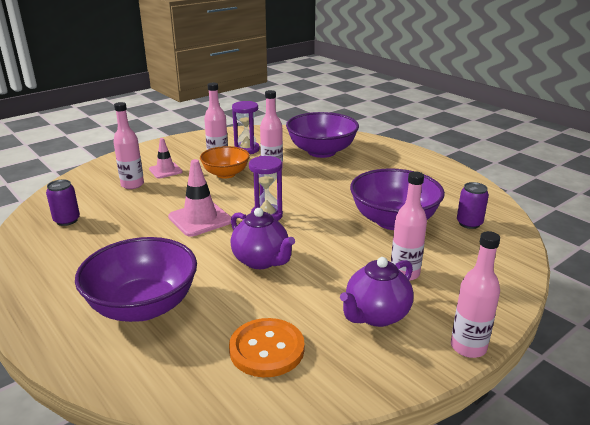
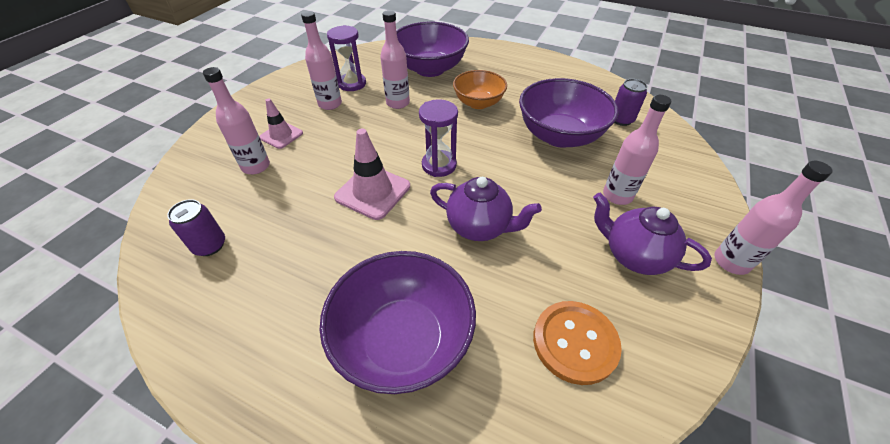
camera: 25 degrees left, 20 degrees up
orange bowl [200,146,250,179] -> orange bowl moved to [453,70,507,109]
purple teapot [340,257,414,327] -> purple teapot turned 105 degrees clockwise [593,193,712,275]

